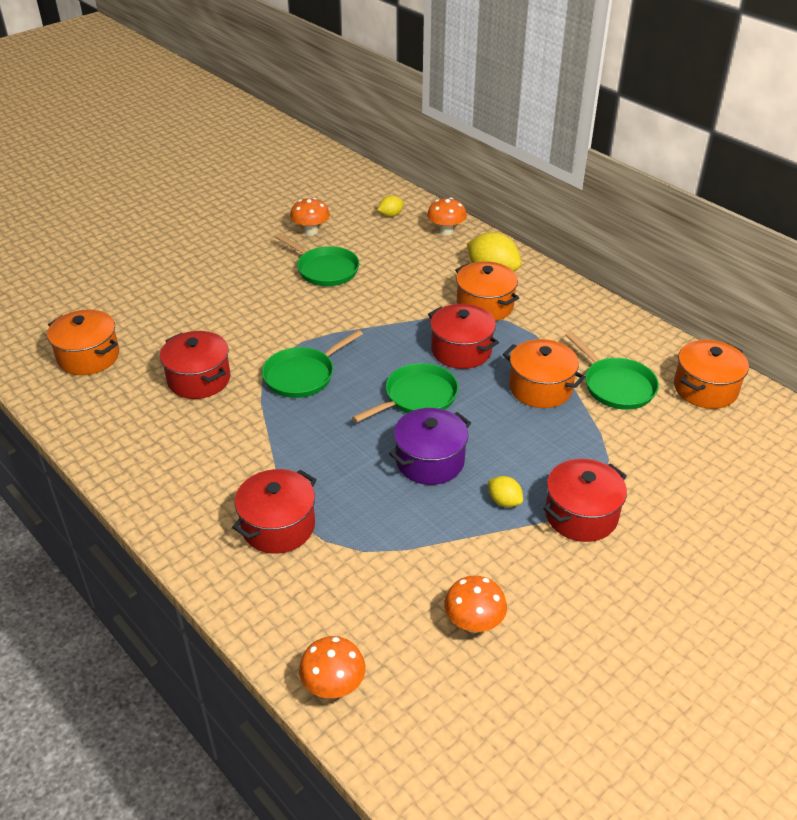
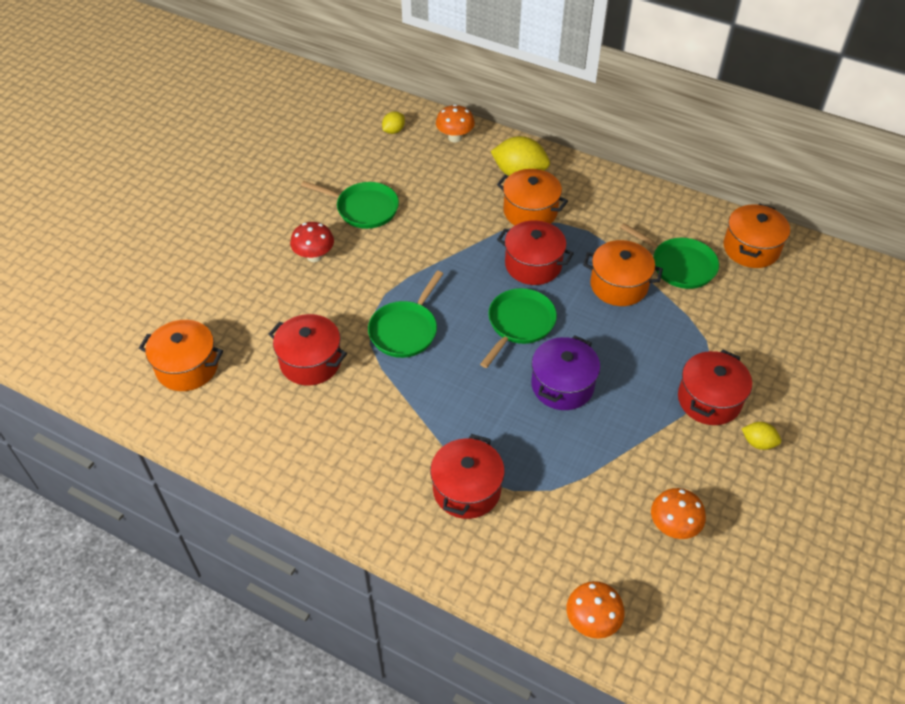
camera: 20 degrees left, 10 degrees up
orange mushroom [290,198,330,236] -> none
yellow lemon [488,476,523,507] -> yellow lemon moved to [742,422,781,450]
none -> red mushroom [290,222,334,262]

